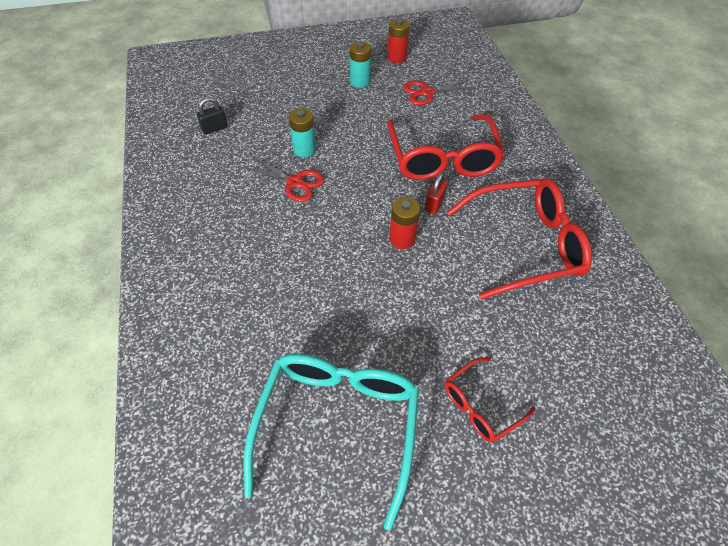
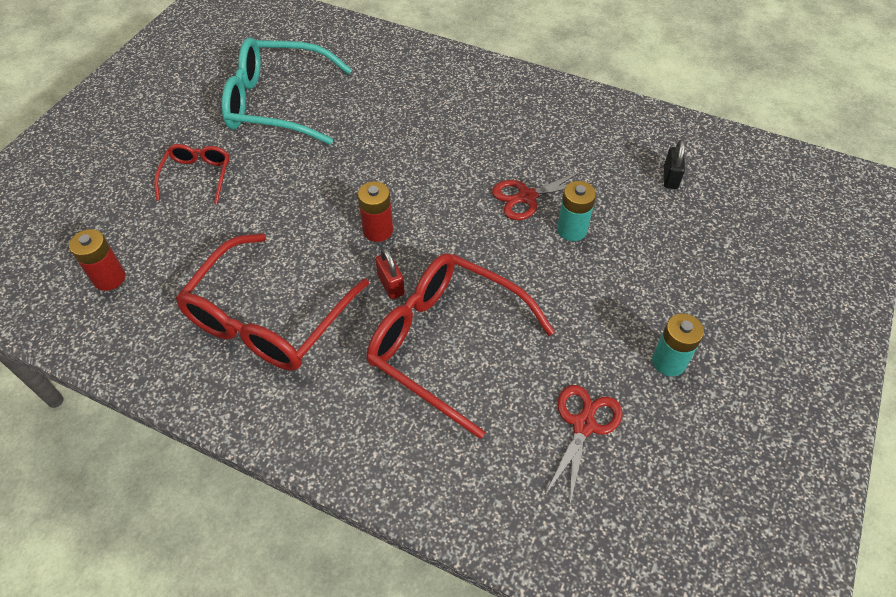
camera: 130 degrees right, 0 degrees up
turquoise glasses [243,354,419,531] -> turquoise glasses turned 135 degrees clockwise [222,37,352,145]
red battery [387,18,410,63] -> red battery moved to [69,229,125,291]

